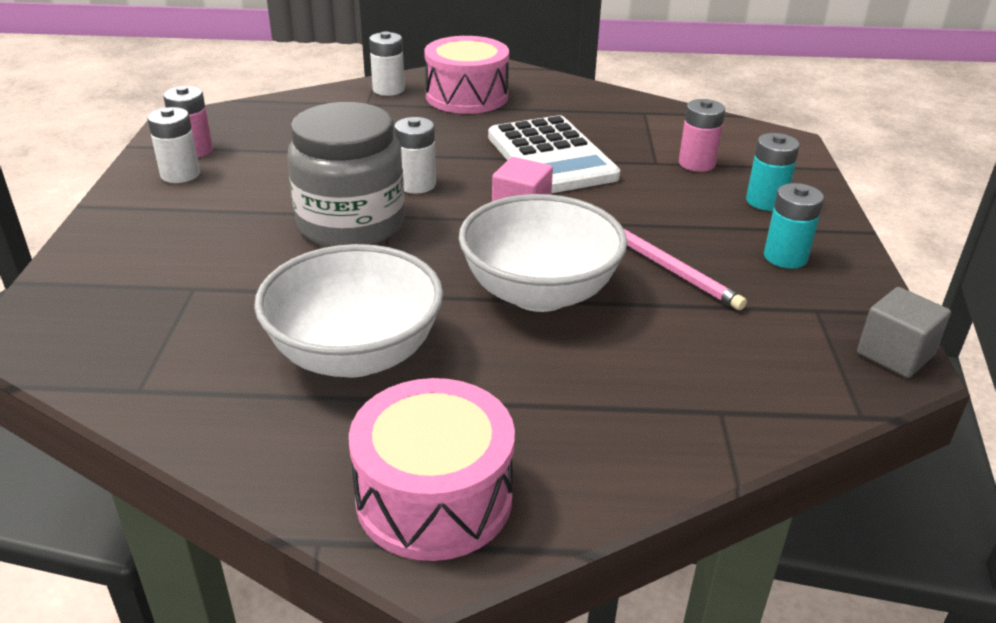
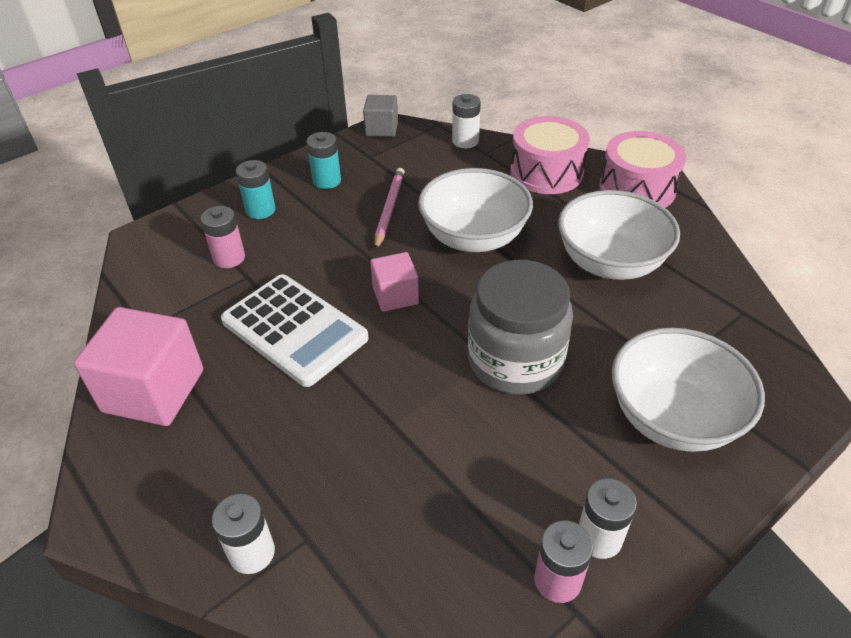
camera: 130 degrees left, 10 degrees up
white battery [394,117,436,194] -> white battery moved to [452,94,481,148]
pink drum [424,36,509,114] -> pink drum moved to [510,116,590,194]
white calculator [488,115,620,193] -> white calculator turned 105 degrees clockwise [221,274,369,387]
none -> pink cube [74,307,203,426]
none -> white bowl [612,328,765,452]

